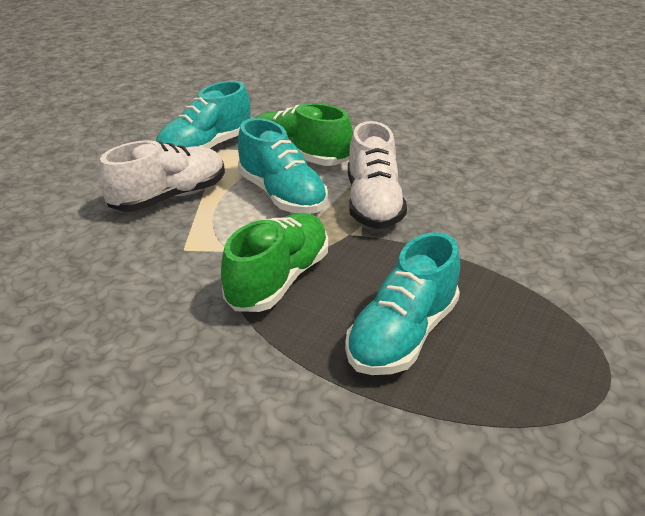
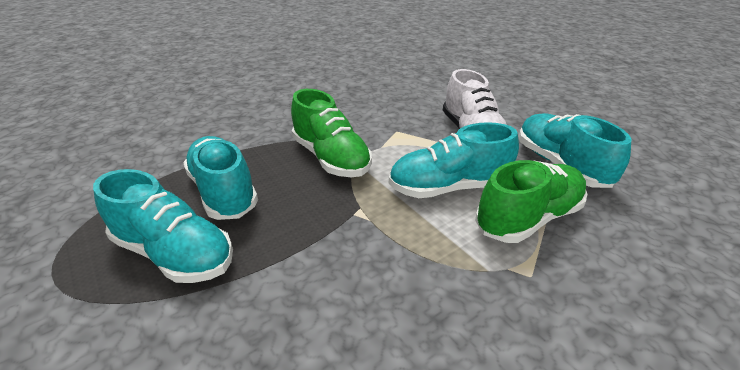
camera: 115 degrees right, 0 degrees up
white shoe [348,121,407,229] -> none
none -> turquoise shoe [93,169,233,283]

